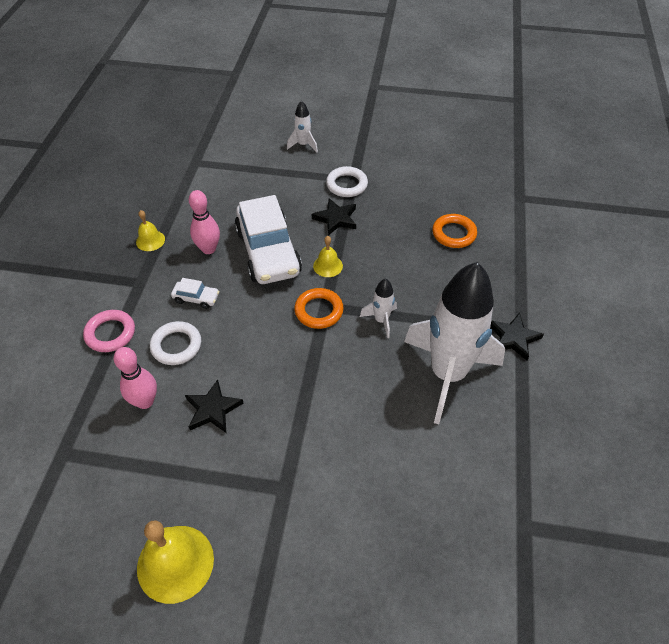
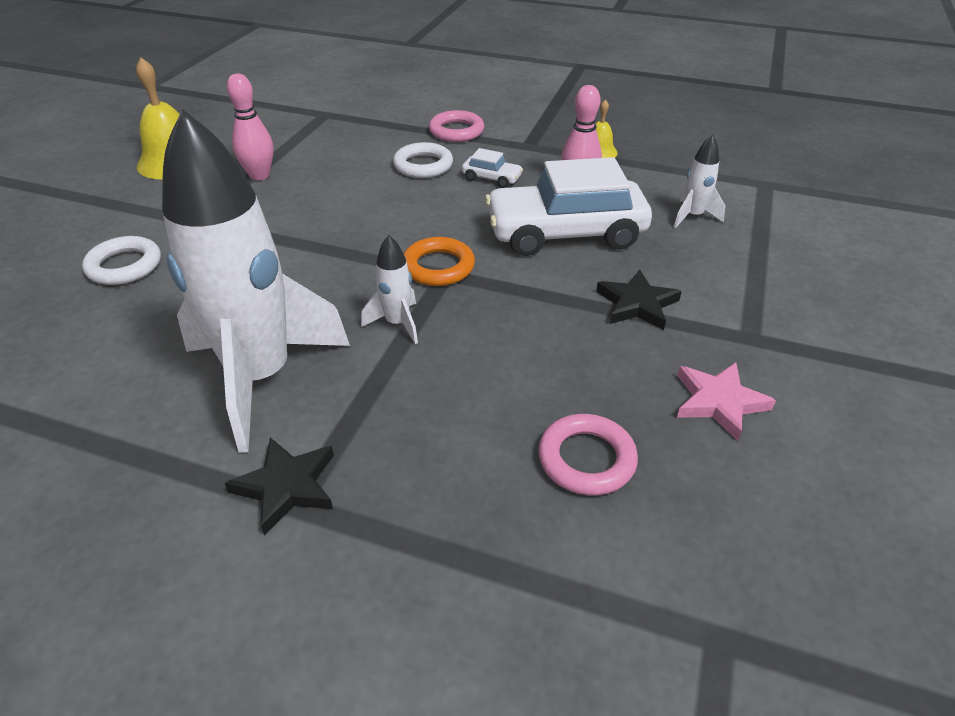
camera: 100 degrees right, 10 degrees down
pink bowling pin [114,347,157,409] -> pink bowling pin moved to [227,73,273,180]
white car [171,278,219,309] -> white car turned 90 degrees counterclockwise [462,148,523,188]
black star [185,379,244,433] -> none
white rocket [287,100,318,152] -> white rocket moved to [674,135,726,228]
yellow bell [313,236,343,277] -> none
white ring [326,166,368,197] -> white ring moved to [82,236,161,285]
orange ring [432,214,477,248] -> pink ring [538,414,638,495]
none -> pink star [677,362,776,441]

